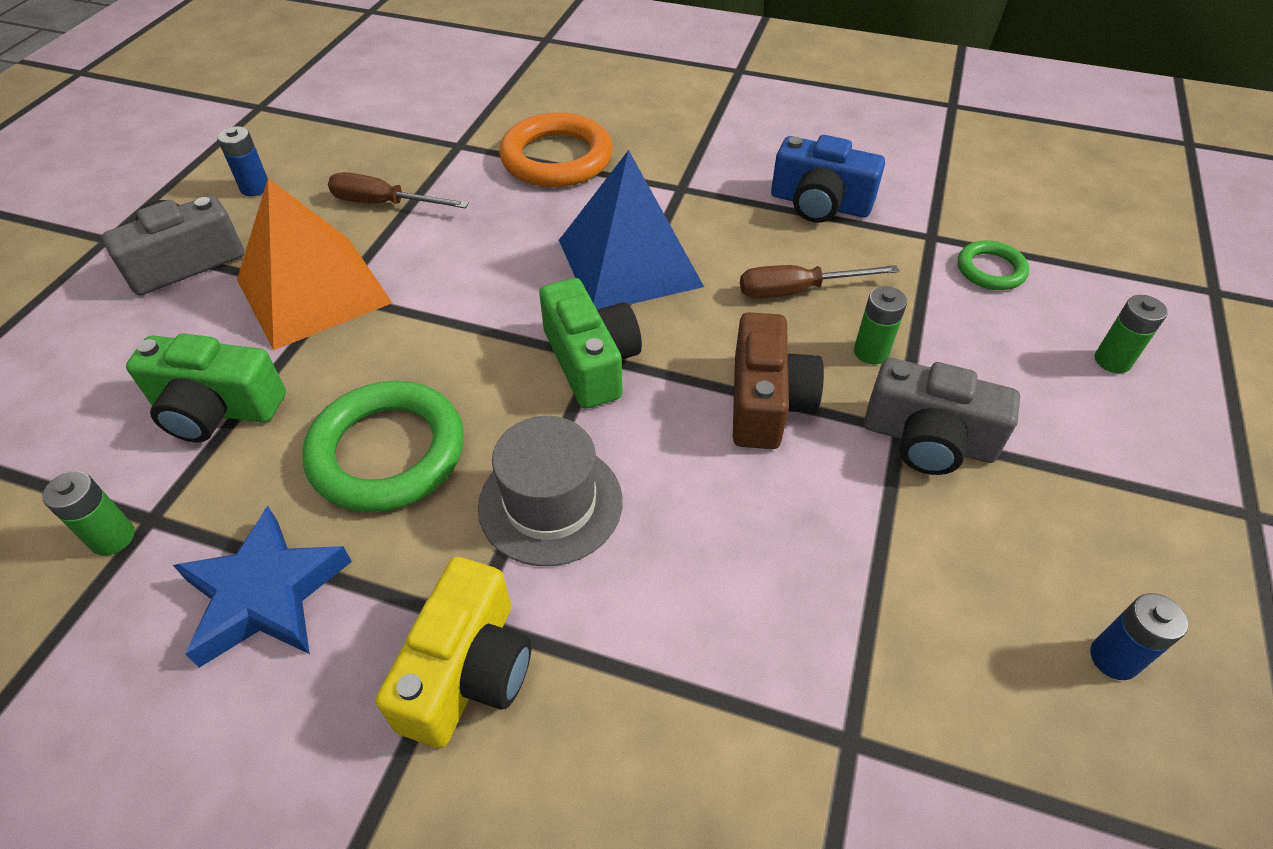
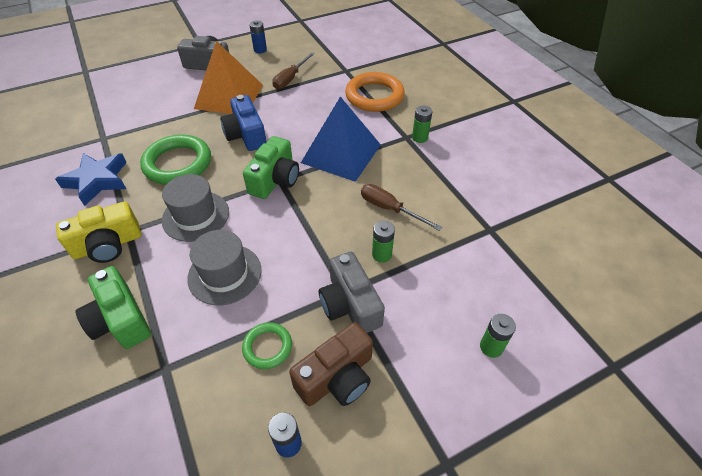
camera: 45 degrees right, 0 degrees up
green battery [42,471,135,556] -> green battery moved to [412,106,432,143]
green camera [126,333,286,442] -> green camera moved to [75,266,151,349]
brown screwdriver [328,172,469,209] -> brown screwdriver turned 120 degrees counterclockwise [272,52,315,89]
brown camera [733,312,824,449] -> brown camera moved to [289,322,373,406]
blue camera [771,135,885,223] -> blue camera moved to [220,95,267,151]
green ring [958,240,1029,290] -> green ring moved to [242,323,292,369]
none -> grey hat [187,230,262,305]

